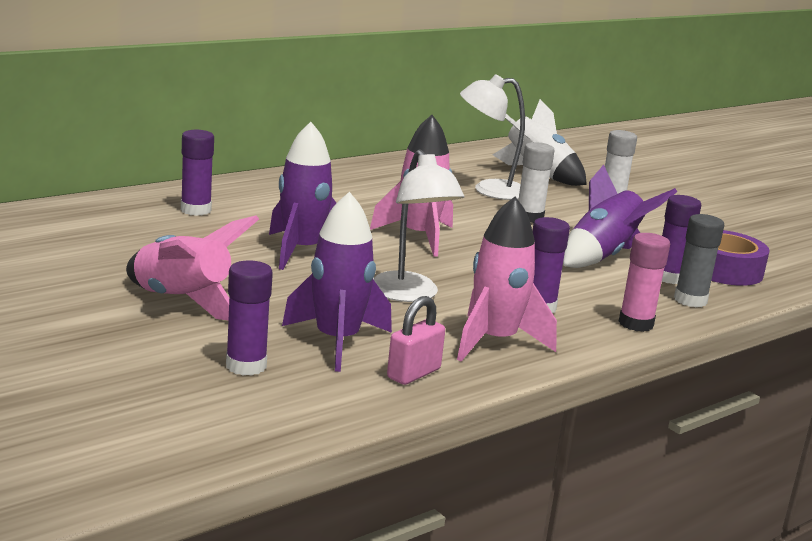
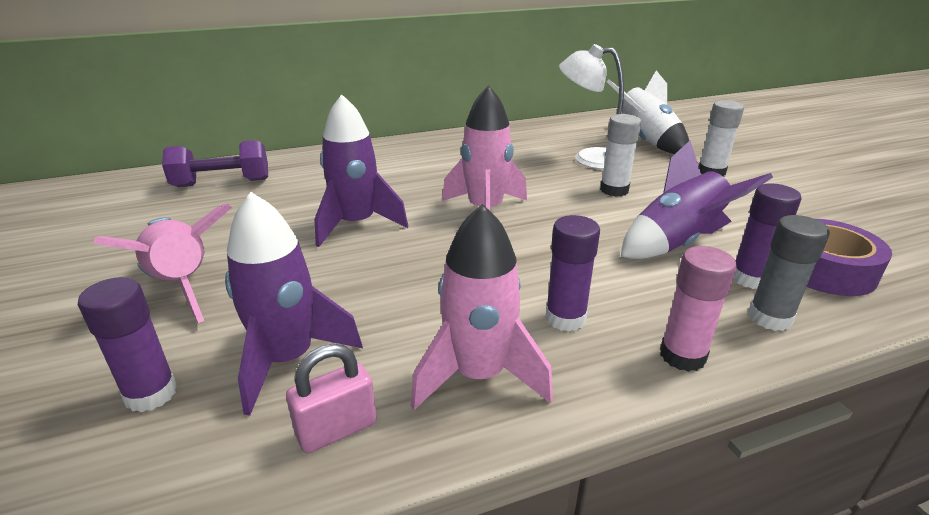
camera: 20 degrees right, 10 degrees up
purple glue stick [181,130,214,216] -> none
white lamp [373,149,464,302] -> none
none -> purple dumbbell [162,140,268,187]

